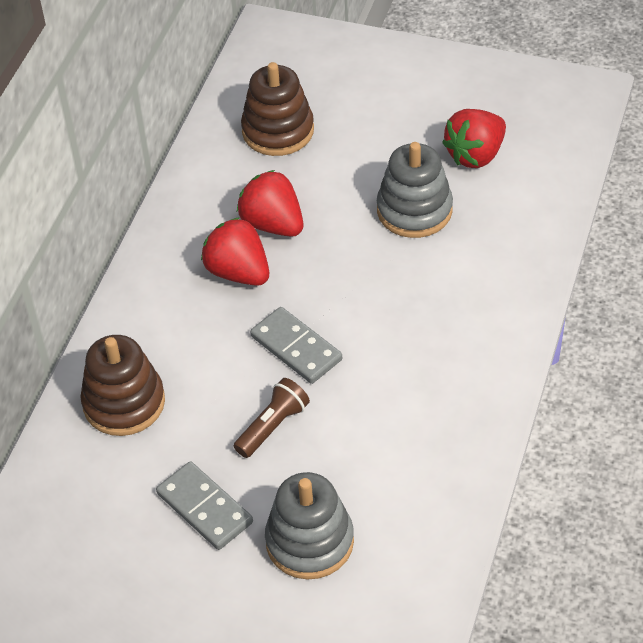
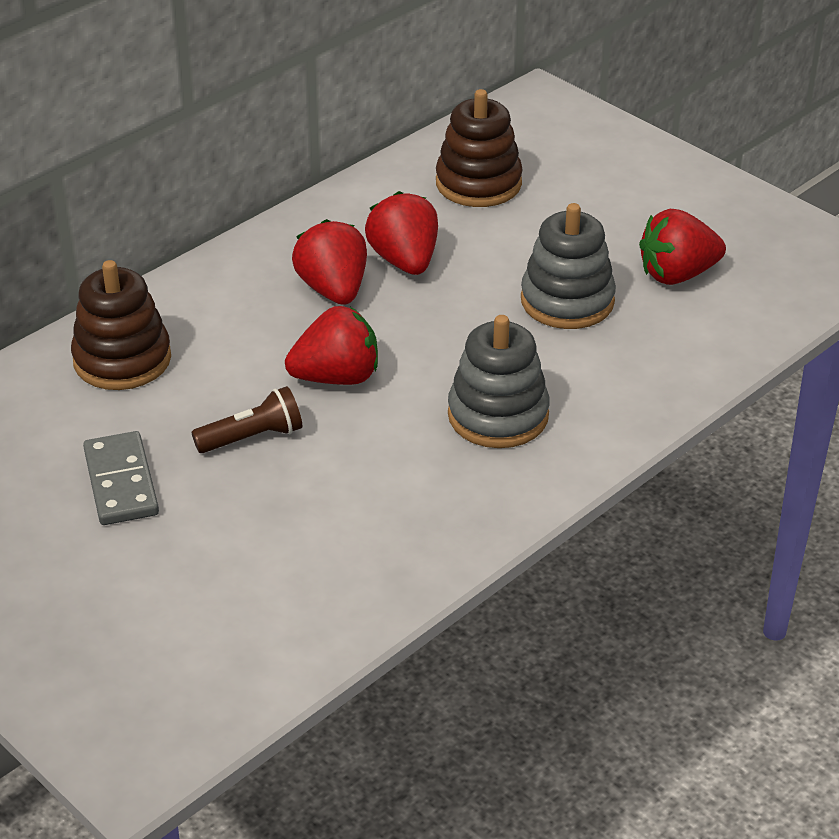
camera: 25 degrees right, 10 degrees down
grey domino [250,307,342,384] -> red strawberry [285,306,378,385]
grey stacking toy [265,472,354,580] -> grey stacking toy moved to [448,315,550,448]

